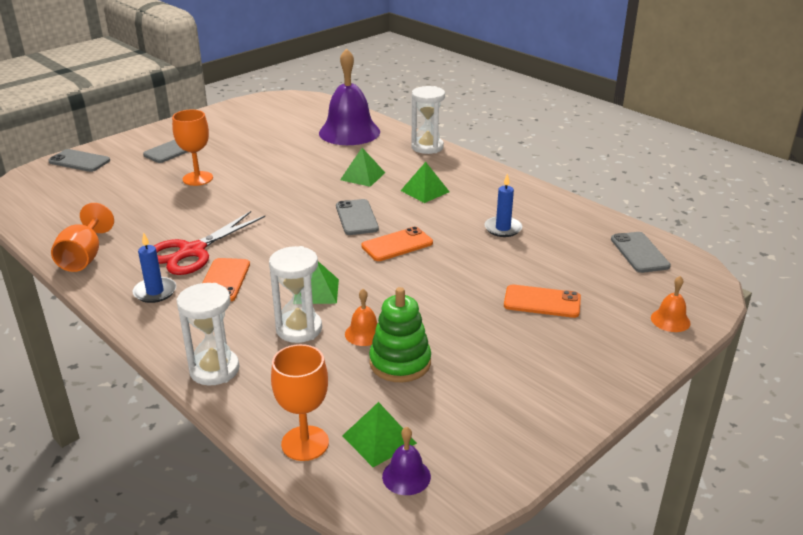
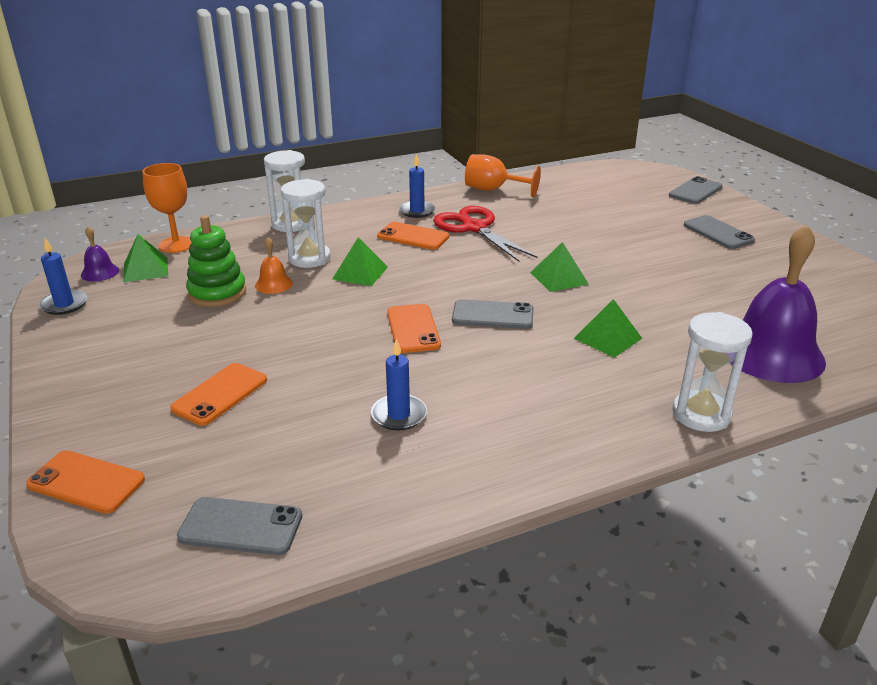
camera: 110 degrees right, 0 degrees up
orange goblet [172,110,213,186] -> none
green pyramid [401,162,450,203] -> green pyramid moved to [530,242,588,292]
orange bell [651,276,691,332] -> orange phone [26,451,145,514]
none -> blue candle [39,238,88,315]

